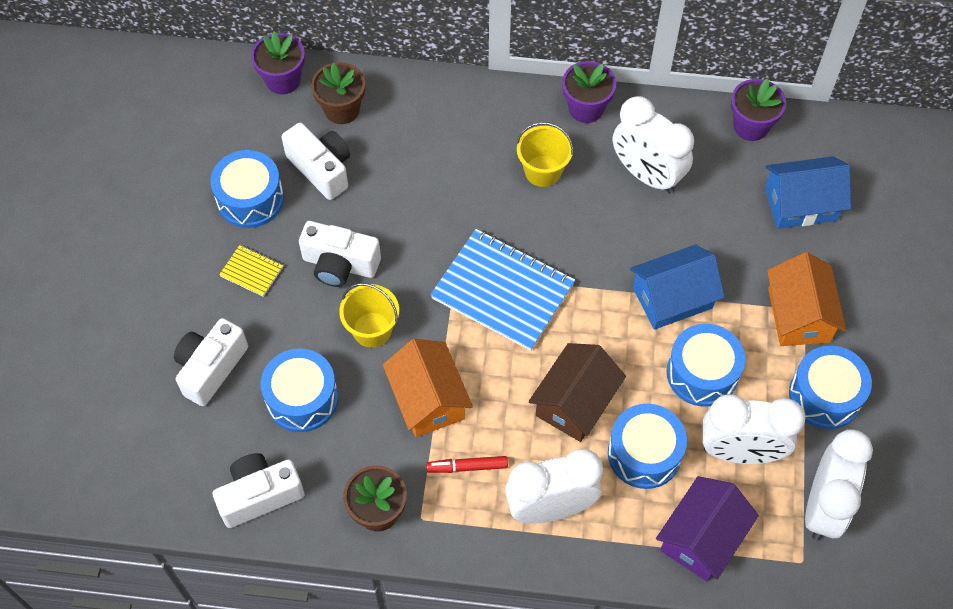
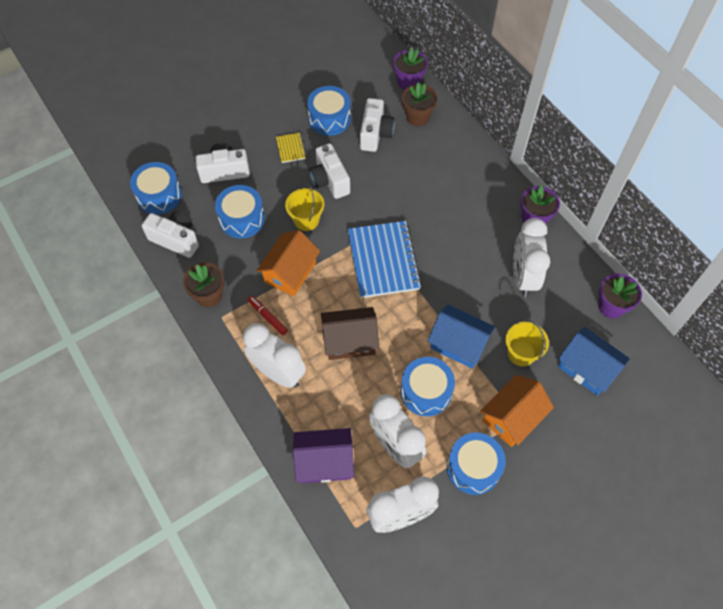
camera: 50 degrees right, 0 degrees up
yellow bucket [516,122,574,187] -> yellow bucket moved to [506,319,549,366]
blue drum [608,404,687,489] -> blue drum moved to [130,162,182,215]

